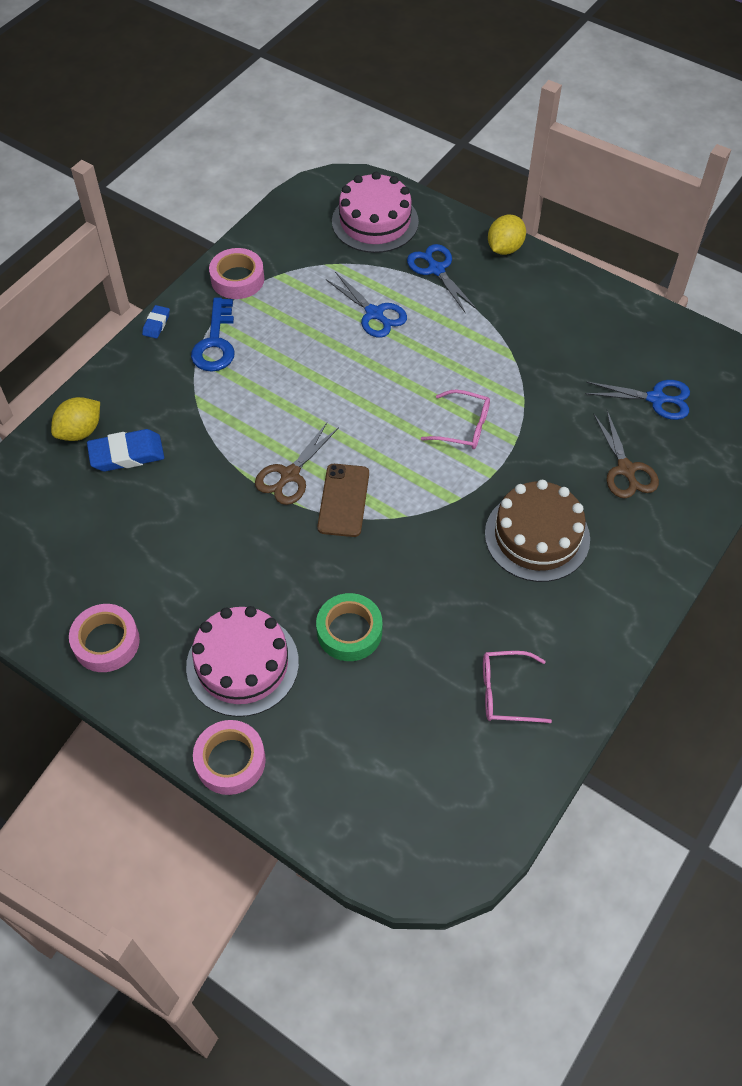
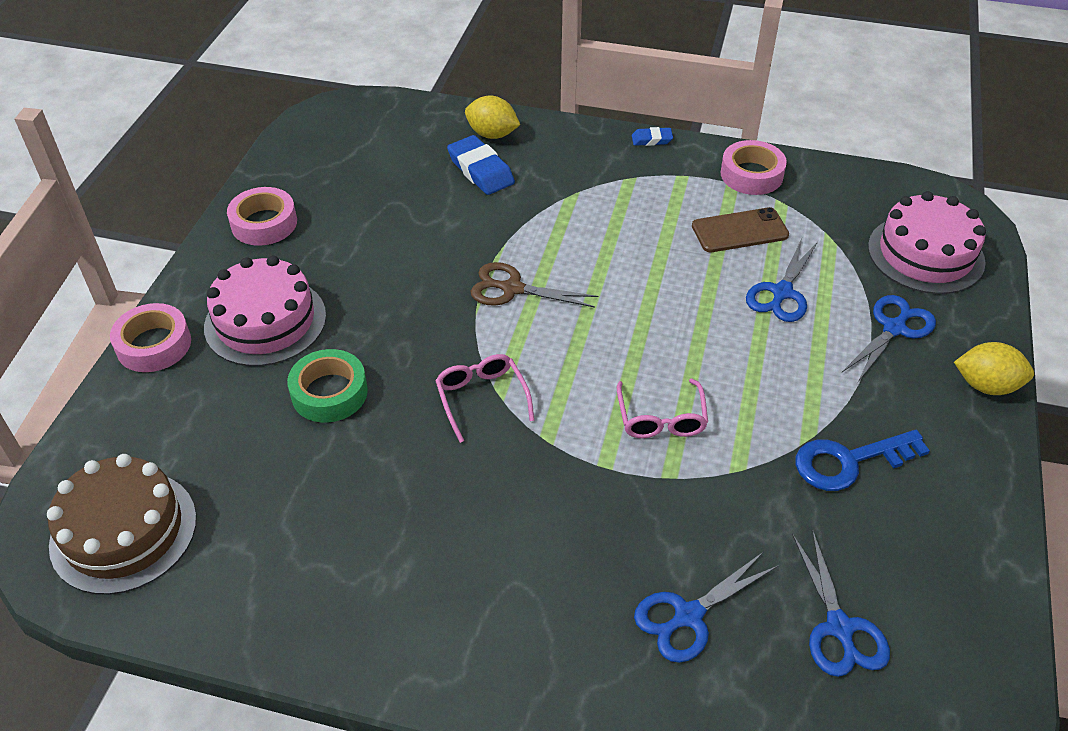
camera: 70 degrees right, 10 degrees down
blue key [191,298,235,372] -> blue key moved to [796,430,930,491]
brown phone [317,464,369,537] -> brown phone moved to [692,207,789,252]
pink glasses [483,651,552,723] -> pink glasses moved to [435,354,534,443]
brown cake [485,480,590,582] -> brown cake moved to [47,454,197,595]
brown scissors [593,411,659,498] -> blue scissors [634,552,779,663]

